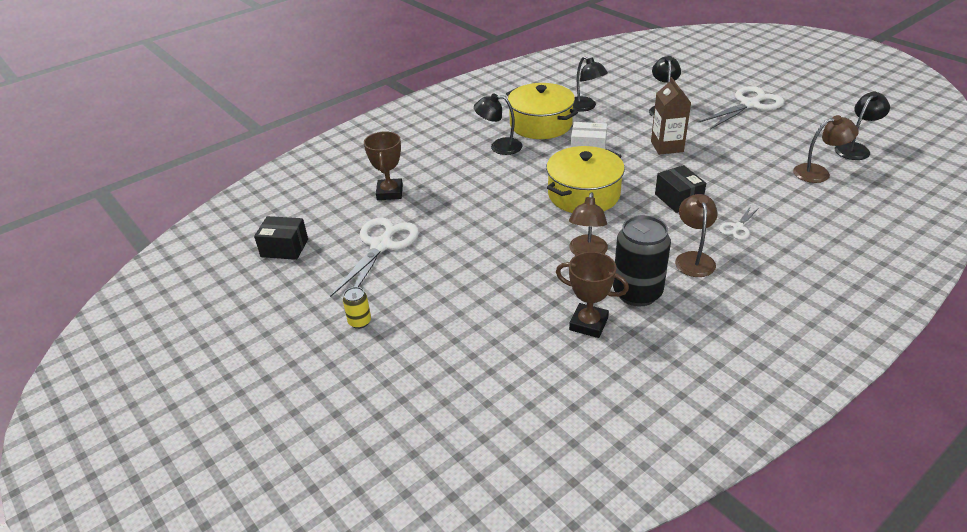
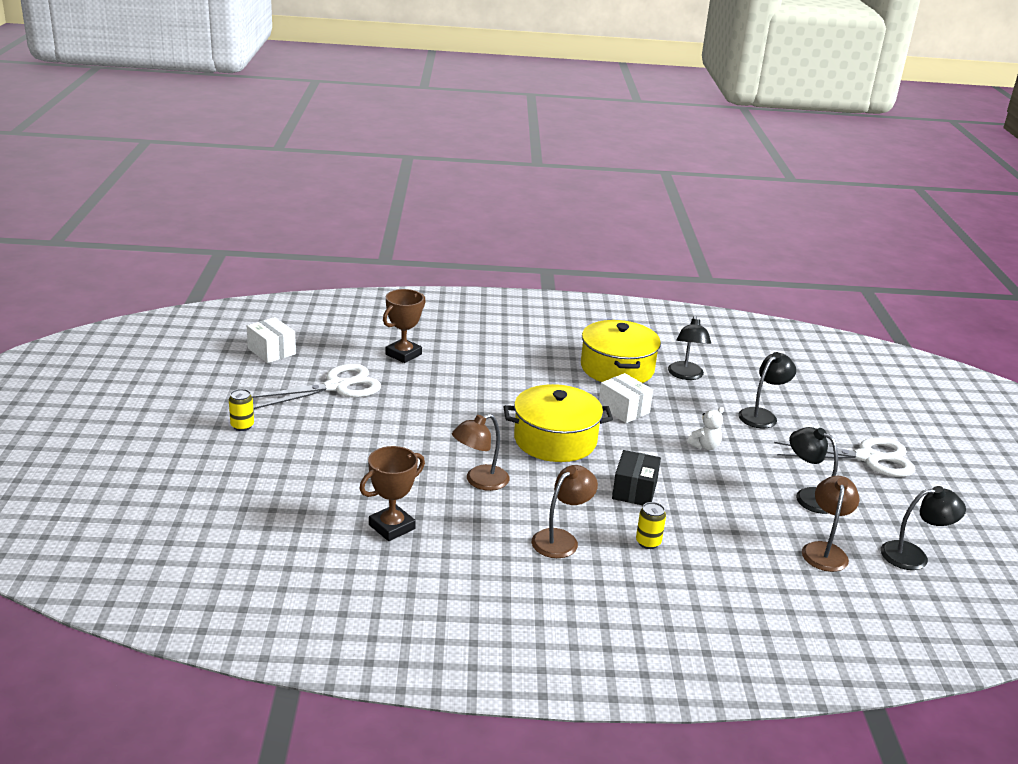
camera: 35 degrees right, 10 degrees down
black box [254,216,308,260] -> white box [247,317,296,363]
black lamp [474,94,522,155] -> black lamp moved to [789,427,838,514]
brown trophy [556,252,629,338] -> brown trophy turned 75 degrees clockwise [359,446,425,541]
black can [613,215,671,307] -> none
brown carton [651,77,691,155] -> white teddy bear [687,407,724,450]
white scissors [719,206,759,240] -> yellow can [636,502,666,549]
brown lamp [793,115,859,183] -> brown lamp turned 105 degrees counterclockwise [802,476,859,572]

